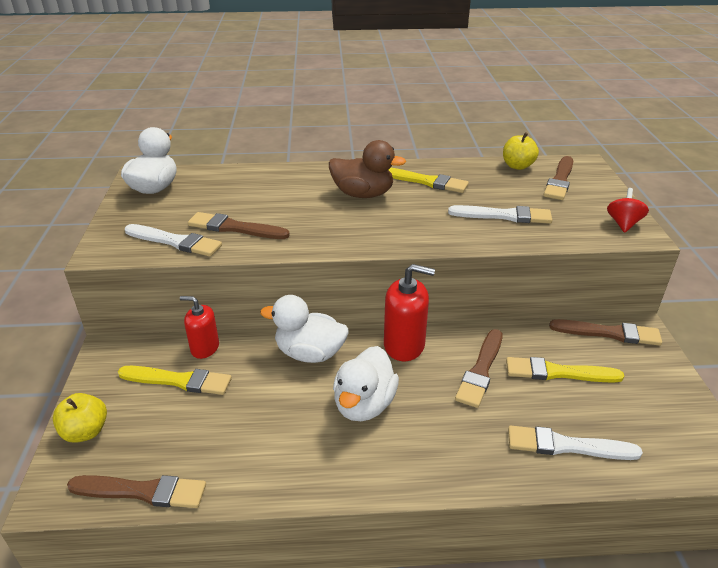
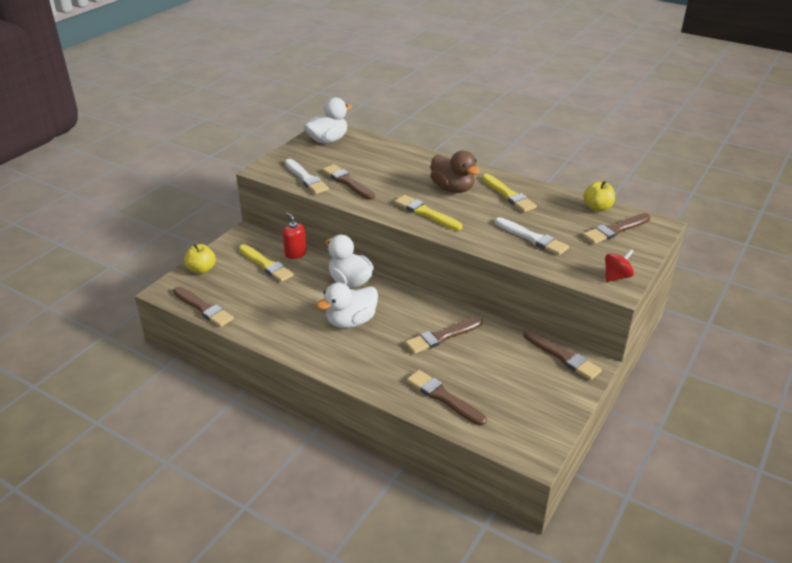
camera: 35 degrees right, 0 degrees up
red soap dispenser [384,264,435,361] -> none
yellow brush [506,357,624,383] -> yellow brush moved to [395,195,462,230]
white brush [508,426,643,460] -> brown brush [407,370,487,426]

